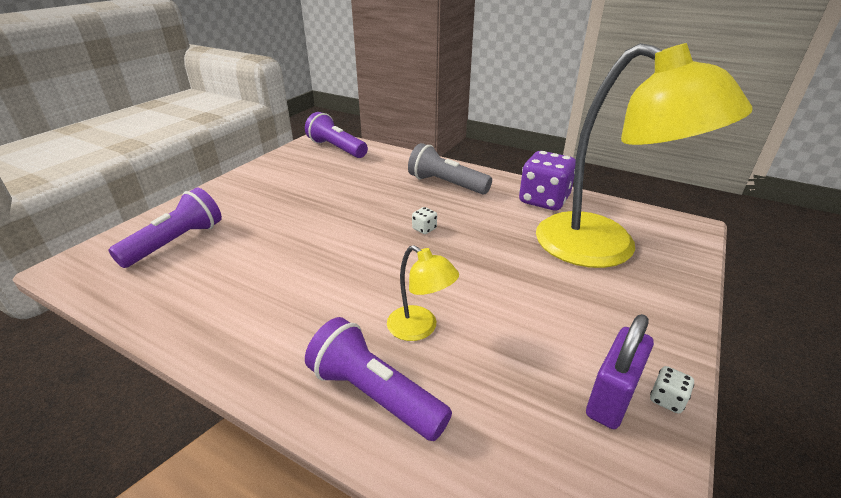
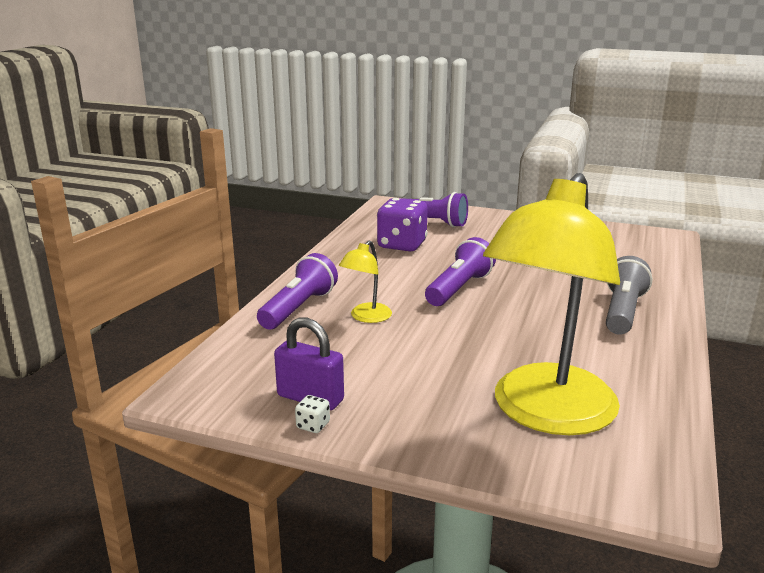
camera: 80 degrees right, 10 degrees down
purple flashlight [305,112,368,158] -> purple flashlight moved to [425,237,496,306]
white dice [412,207,437,234] -> none
purple dice [519,151,576,210] -> purple dice moved to [377,198,427,251]

